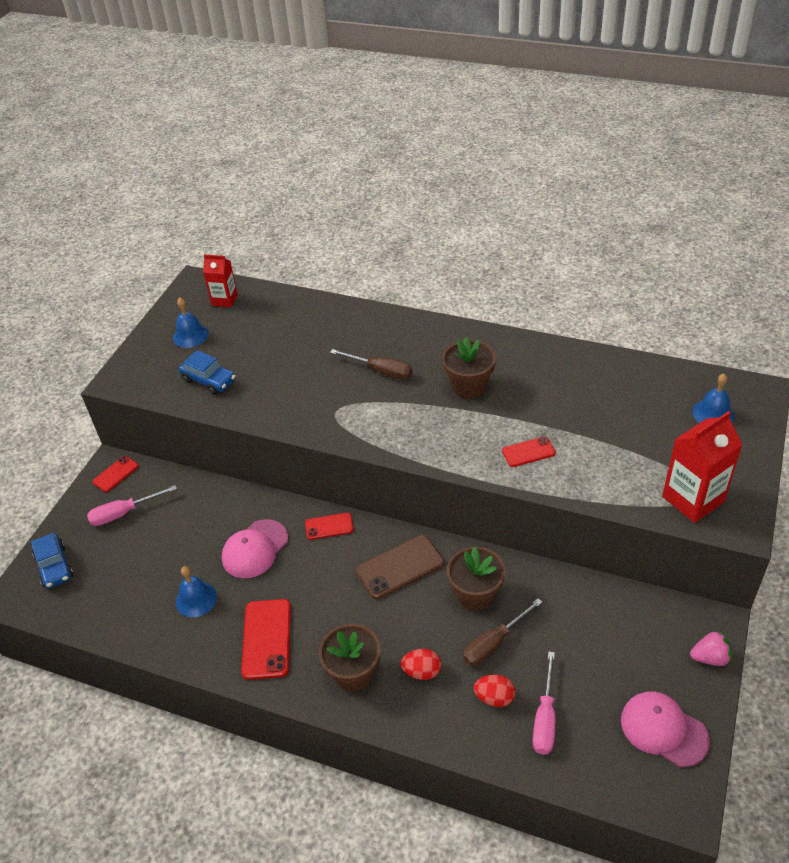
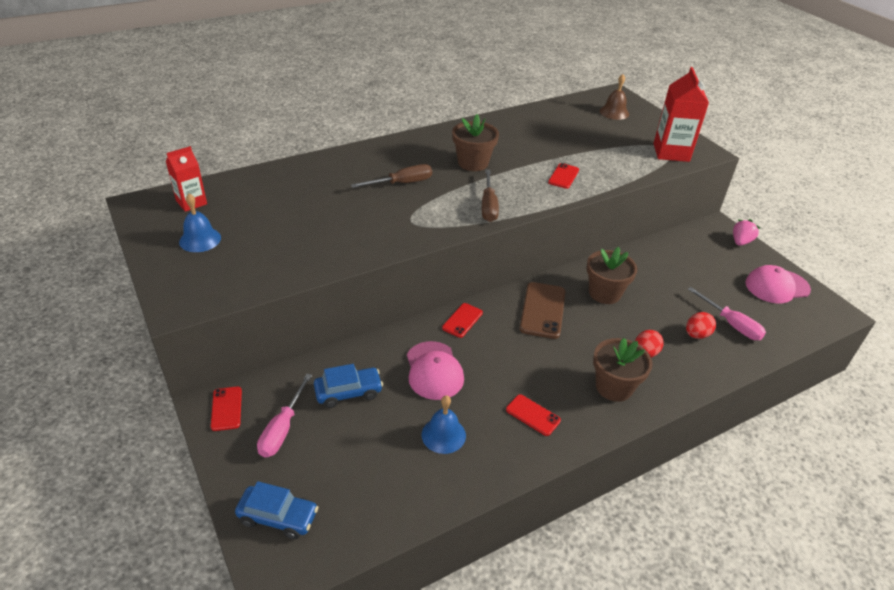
camera: 55 degrees left, 5 degrees down
blue car [179,350,235,395] -> blue car moved to [314,364,383,408]
red phone [241,599,291,680] -> red phone [506,394,561,436], size x0.59
brown screwdriver [463,598,543,666] -> brown screwdriver moved to [482,170,499,222]
blue bell [692,374,734,423] -> brown bell [599,74,629,120]

